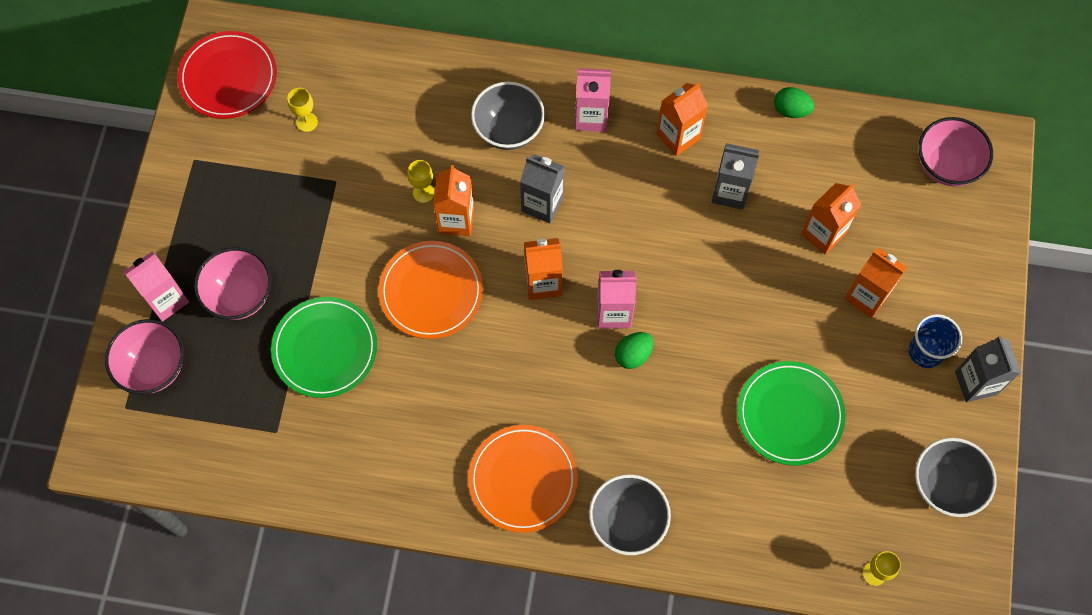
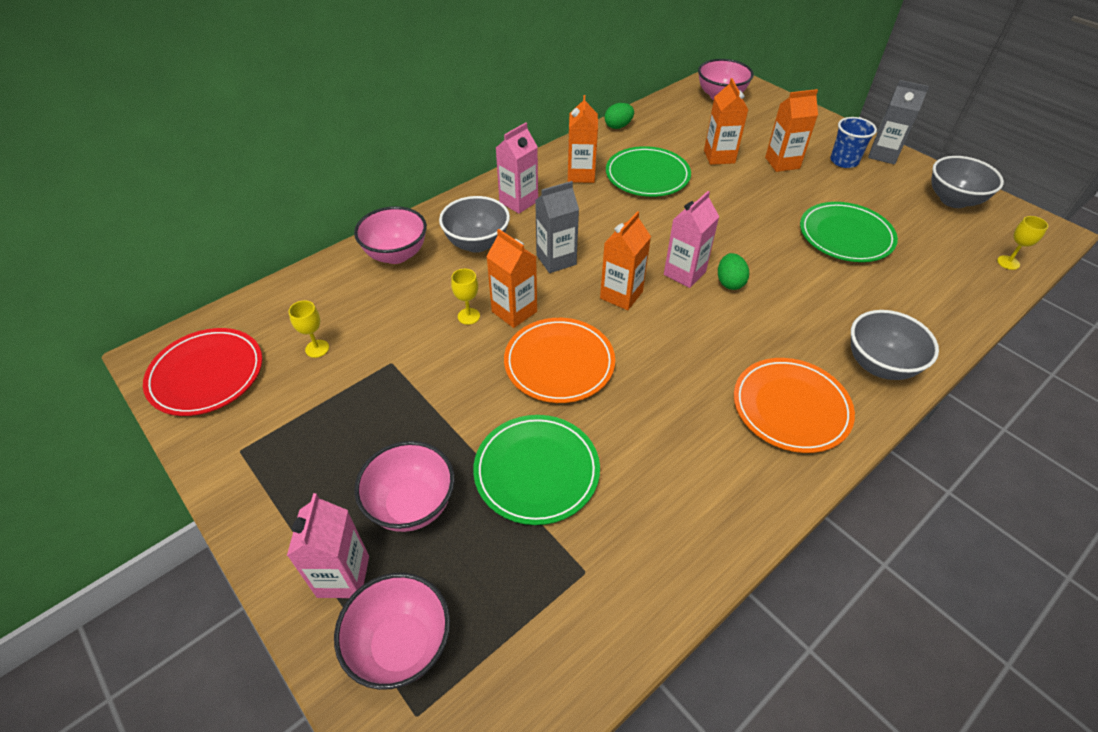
camera: 50 degrees left, 20 degrees down
grey carton [712,143,759,210] -> green plate [606,146,691,197]
none -> pink bowl [354,206,427,264]

